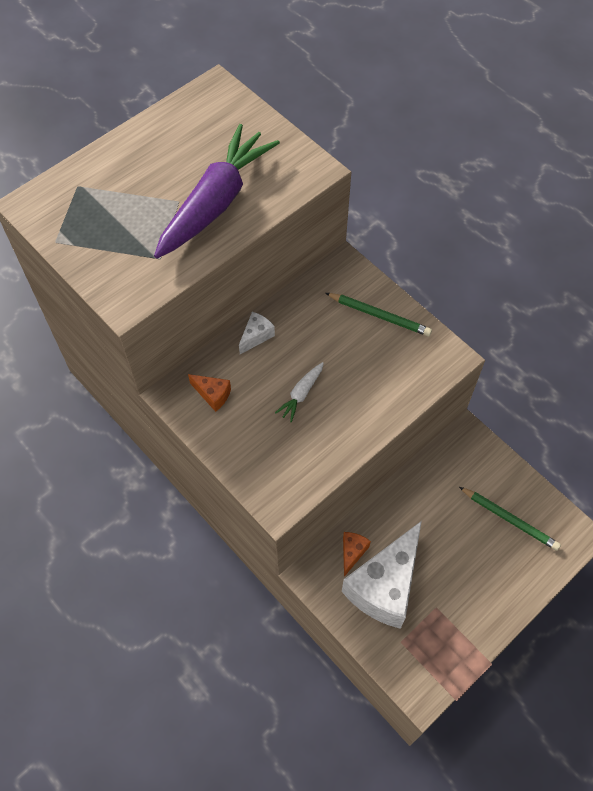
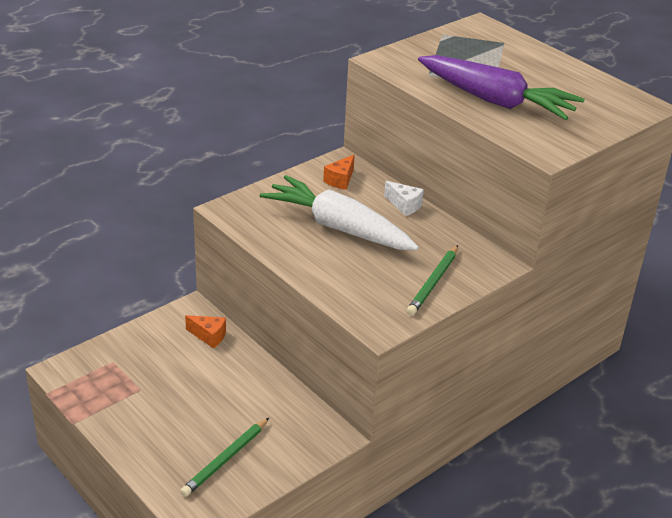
camera: 90 degrees right, 25 degrees down
white carrot [275,362,324,422] -> white carrot [260,175,419,250], size x2.40
white cheese [342,521,422,629] -> none

